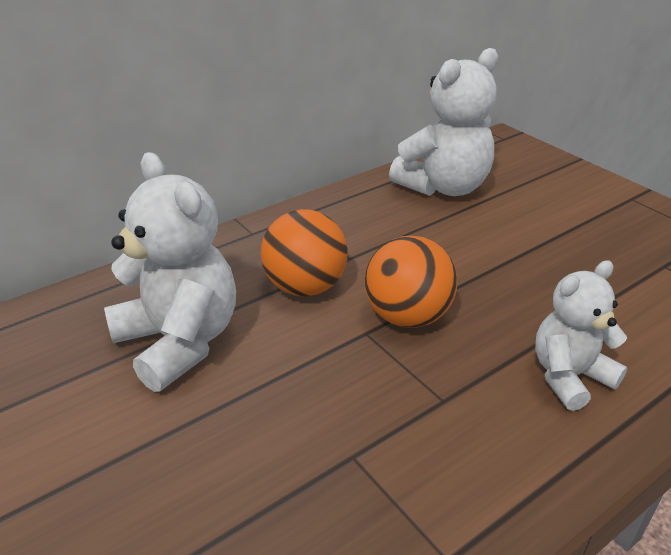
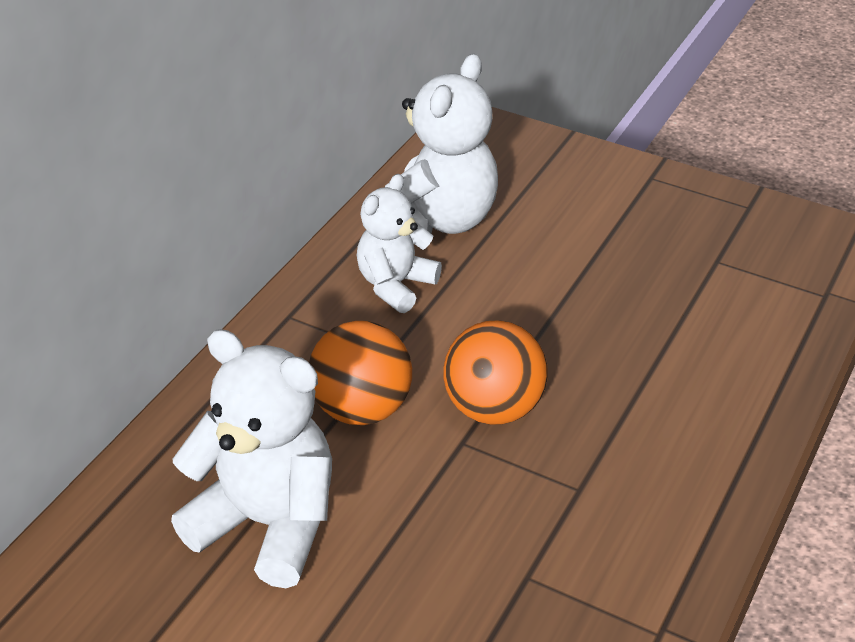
camera: 25 degrees left, 5 degrees up
white teddy bear [535,260,628,411] -> white teddy bear moved to [357,174,442,313]

